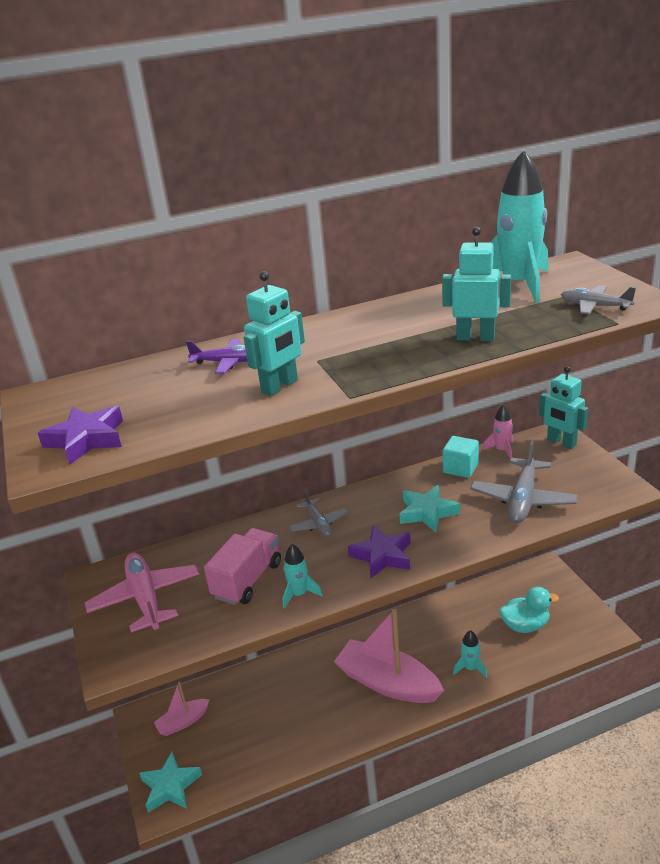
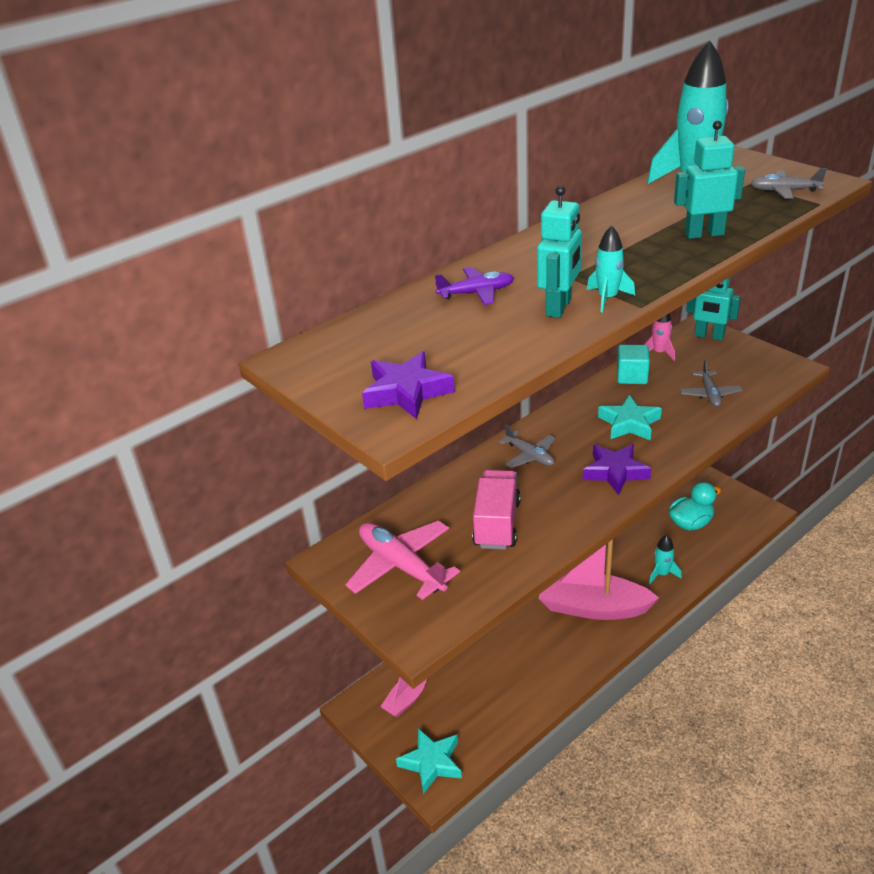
camera: 20 degrees left, 5 degrees up
turquoise rocket [283,544,323,609] -> turquoise rocket moved to [587,226,635,313]
grey plane [470,441,578,523] -> grey plane [680,360,742,407], size x0.59

